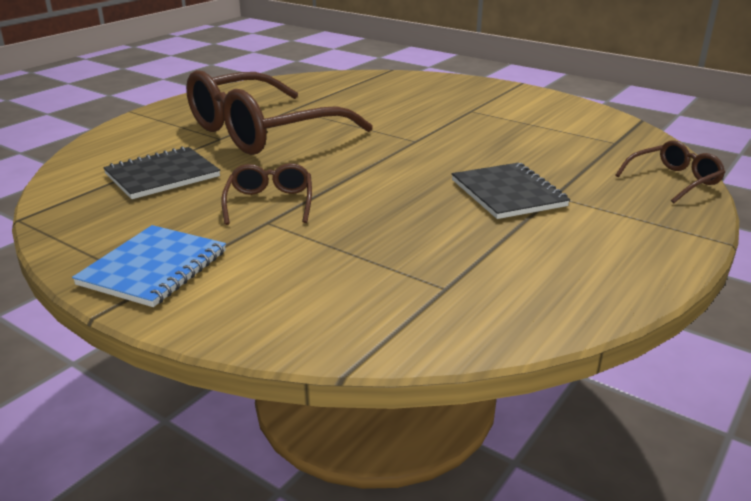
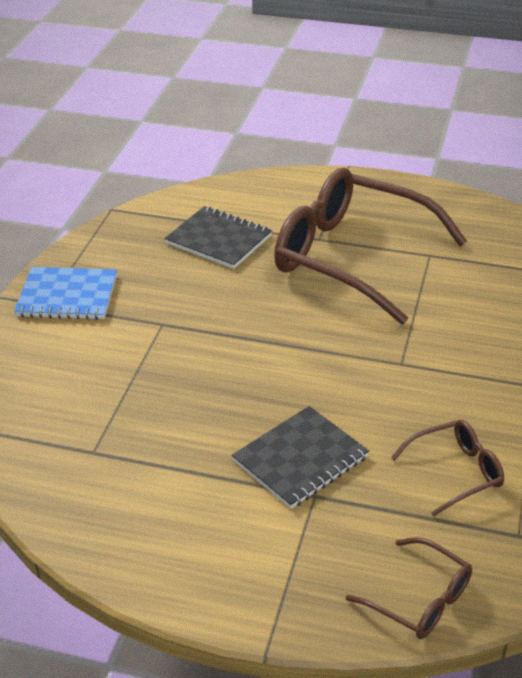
camera: 70 degrees right, 10 degrees up
brown glasses [221,163,312,225] -> brown glasses moved to [391,420,504,517]

